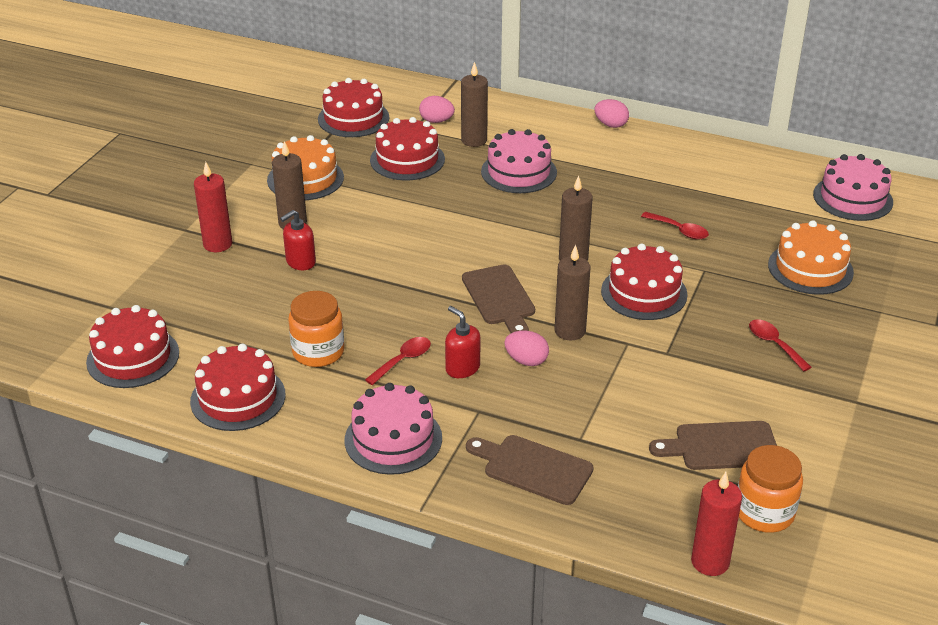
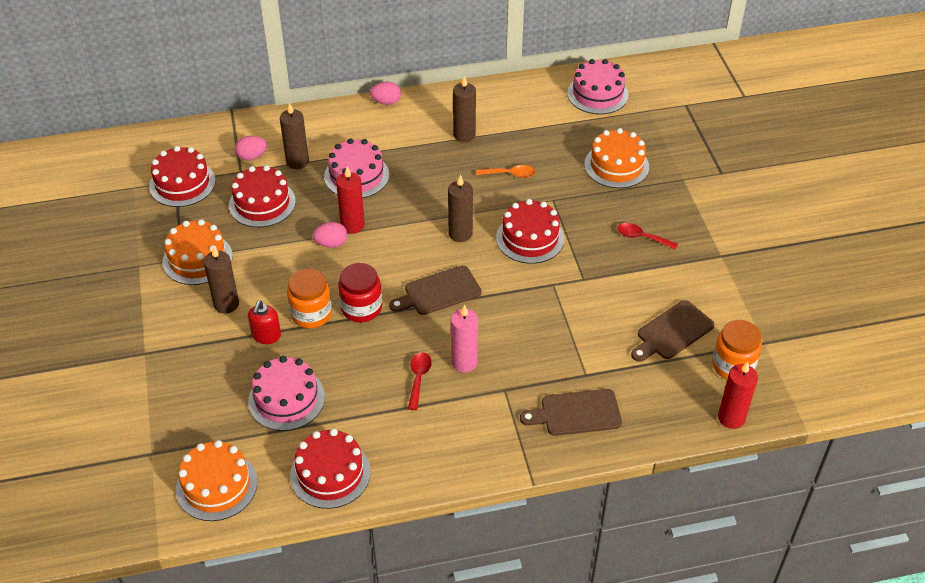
camera: 35 degrees left, 10 degrees up
red cake [86,305,179,388] -> orange cake [176,440,257,521]
red candle [194,162,232,252] -> red candle moved to [336,167,365,234]
orange jar [289,291,344,367] -> orange jar moved to [287,269,332,328]
pink cake [345,383,442,475] -> pink cake moved to [248,356,325,431]
red soap dispenser [445,306,480,378] -> pink candle [451,305,478,373]
brown cutting board [462,264,535,333] -> brown cutting board turned 120 degrees clockwise [389,265,481,315]
pink egg [504,330,549,366] -> pink egg moved to [313,222,347,248]
brown candle [554,245,591,340] -> brown candle moved to [453,75,476,142]
red spoon [641,212,709,239] -> orange spoon [476,165,536,178]
none -> red jar [338,263,382,322]

